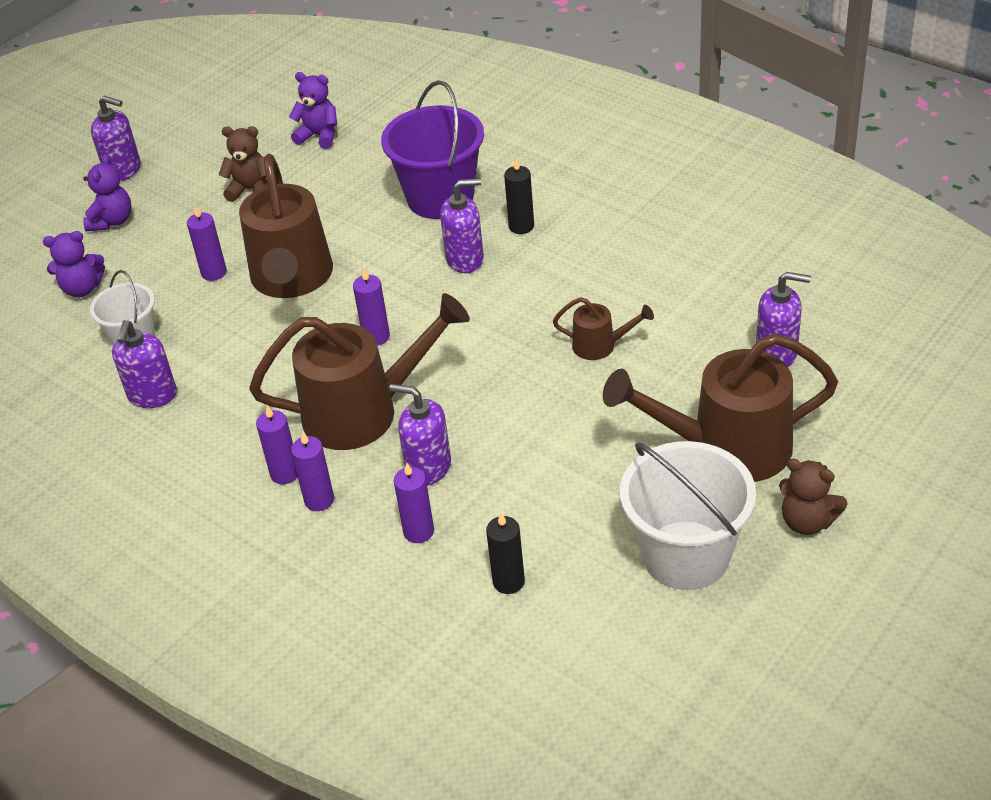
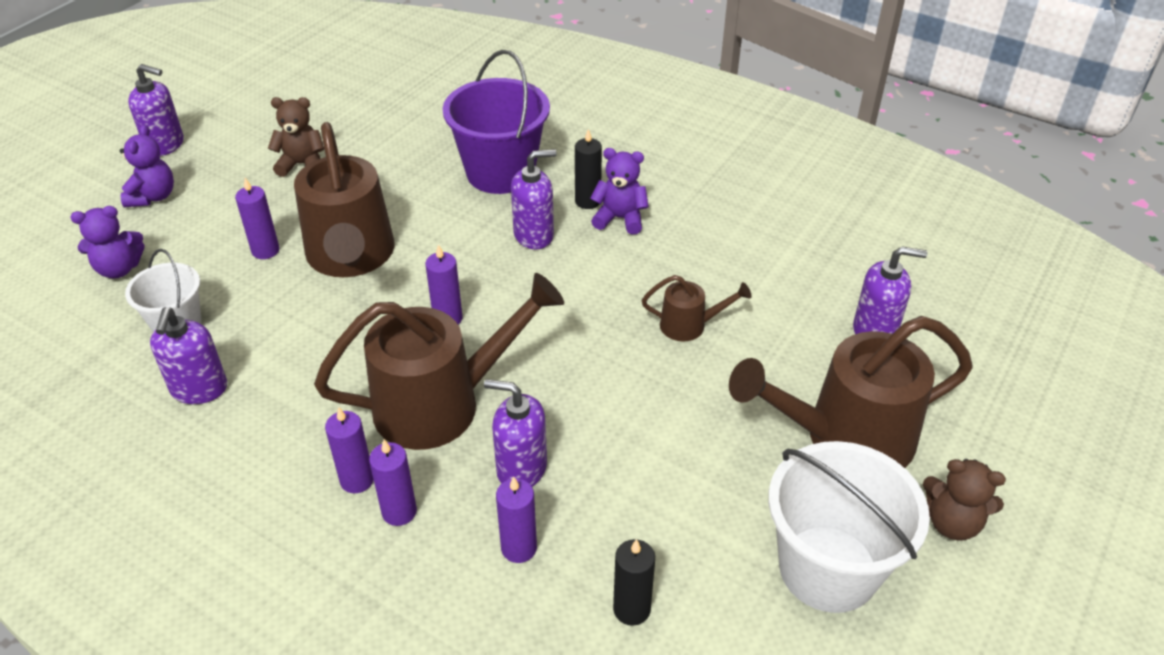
camera: 10 degrees left, 0 degrees up
purple teddy bear [289,72,337,149] -> purple teddy bear moved to [590,148,649,235]

